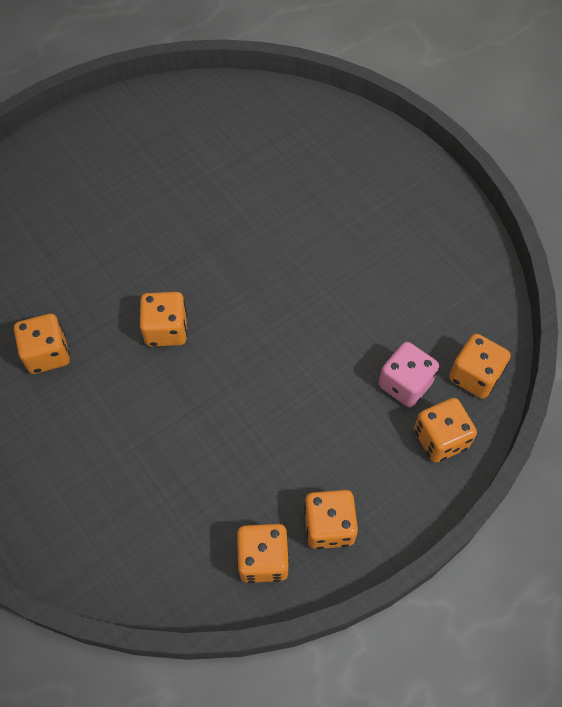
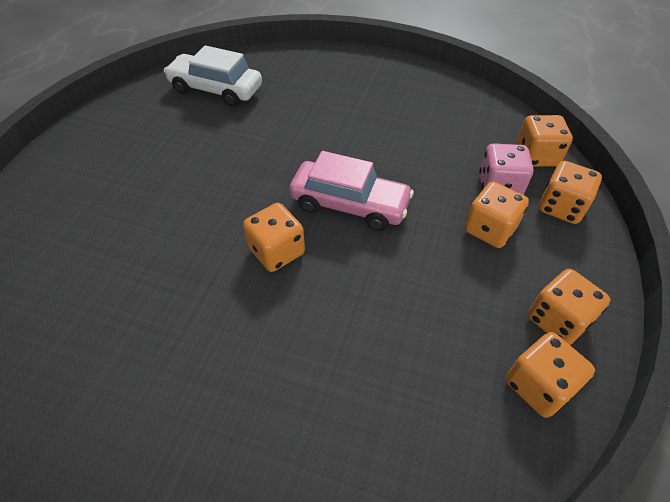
camera: 35 degrees left, 10 degrees down
orange dice [14,314,70,374] -> orange dice moved to [464,181,529,248]
none -> white car [164,45,262,107]
none -> pink car [289,151,414,231]

